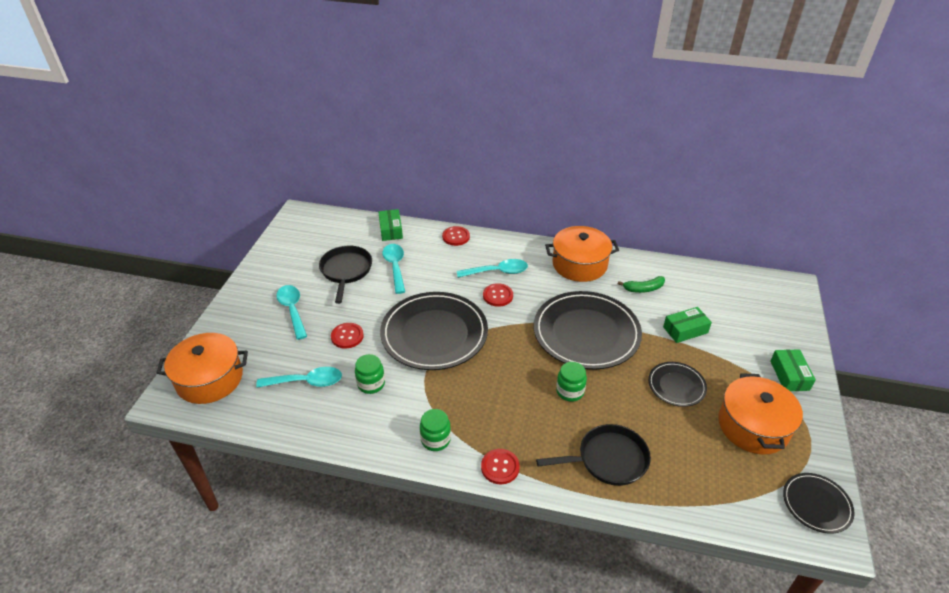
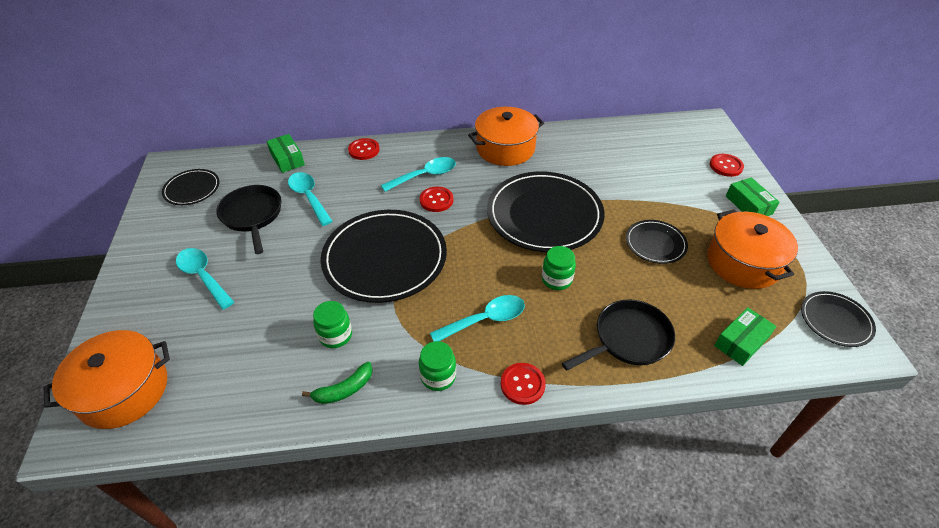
camera: 20 degrees left, 5 degrees up
turquoise spoon [256,367,342,388] -> turquoise spoon moved to [430,295,525,341]
red button [331,323,364,348] -> red button moved to [710,154,744,177]
green banana [618,276,665,293] -> green banana moved to [302,362,373,404]
green box [663,307,712,343] -> green box moved to [714,307,777,366]
none -> black plate [162,169,219,205]

